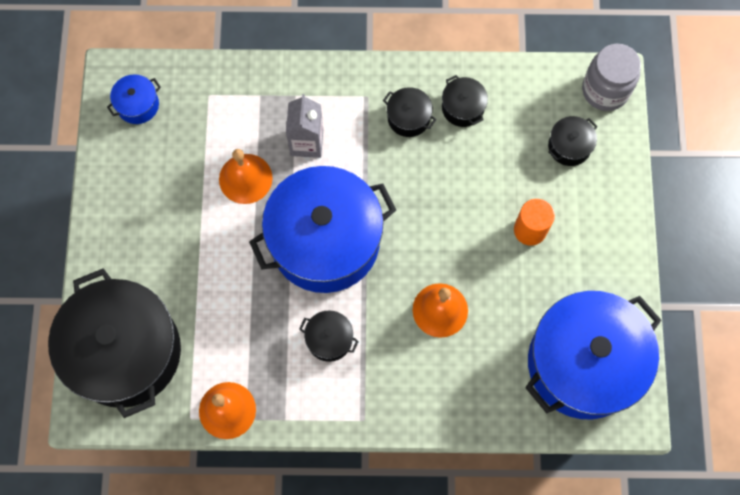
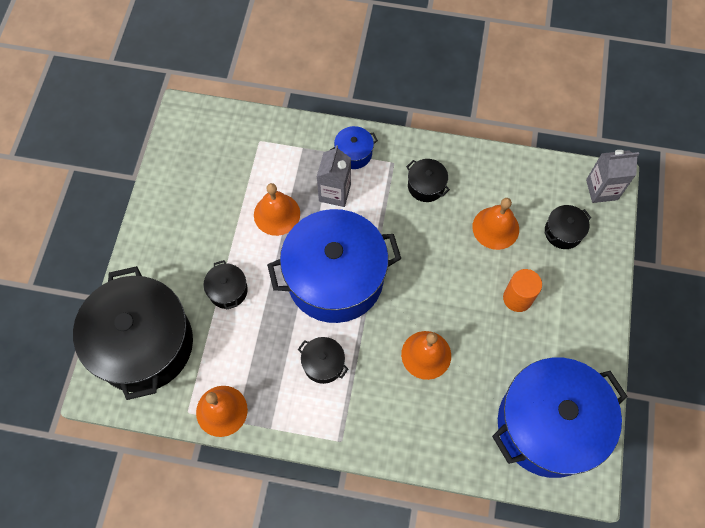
camera: 10 degrees right, 5 degrees down
blue pot [107,74,161,124] -> blue pot moved to [330,126,378,169]
black pot [442,75,488,127] -> black pot moved to [204,260,248,310]
grey jar [582,44,641,111] -> grey carton [586,150,639,203]
none -> orange bell [472,198,519,250]

